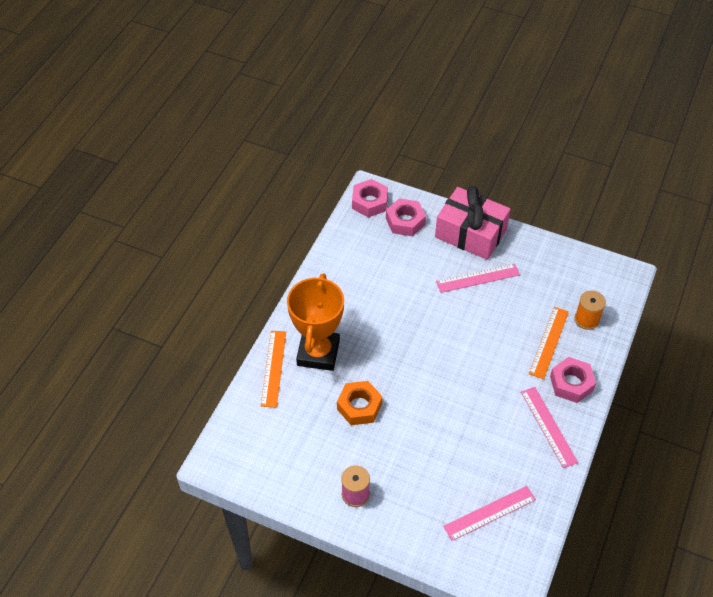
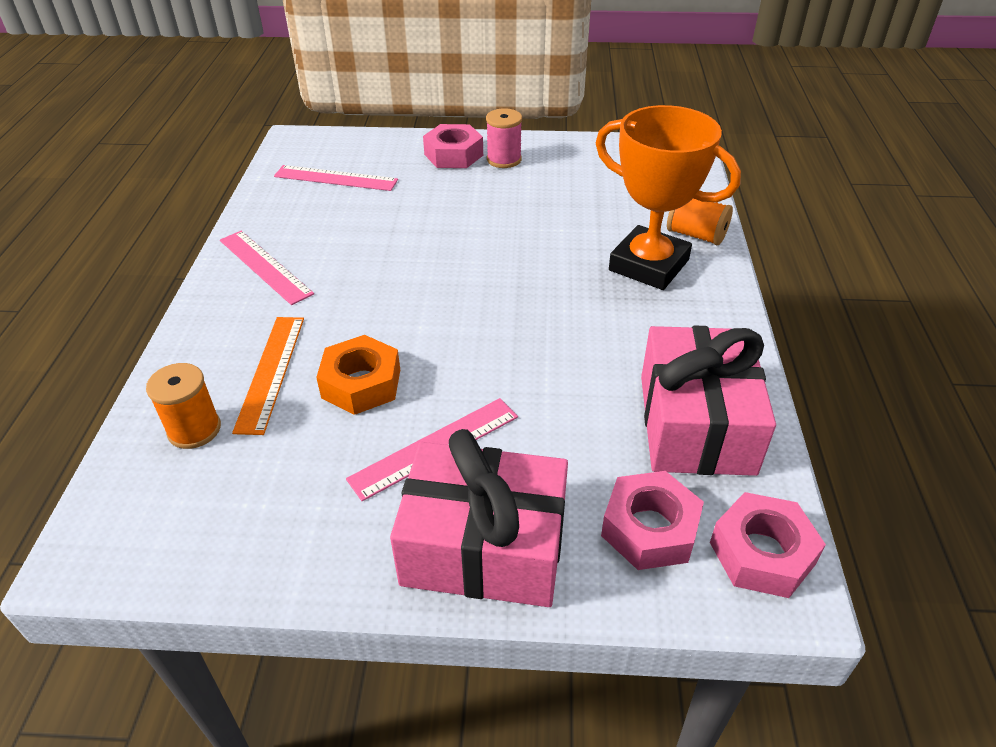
camera: 160 degrees right, 10 degrees down
orange ruler [261,331,286,408] -> orange spool [667,198,733,245]
orange trophy [287,273,344,371] -> orange trophy turned 45 degrees counterclockwise [596,105,741,290]
orange nut [337,381,382,425] -> orange nut moved to [316,335,400,415]
pink ruler [443,486,536,541] -> pink ruler turned 60 degrees clockwise [274,165,398,191]
pink nut [550,357,596,403] -> pink nut moved to [423,124,483,168]
none -> pink gift [641,326,776,476]

